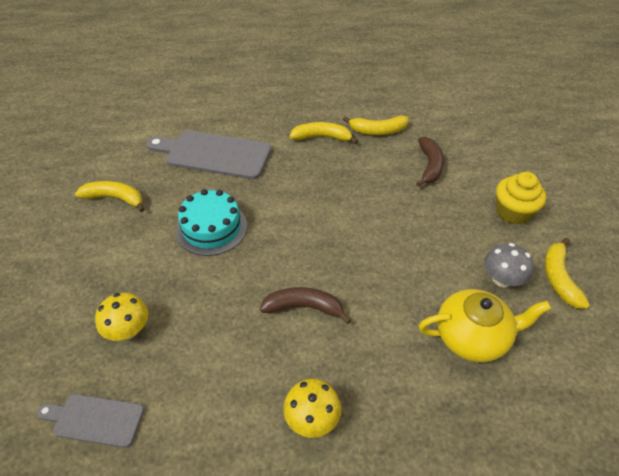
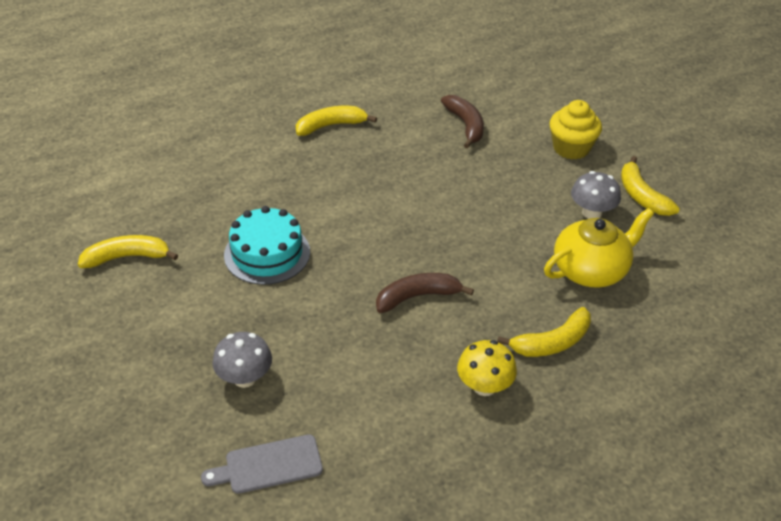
camera: 25 degrees left, 5 degrees down
yellow mushroom [95,293,148,341] -> grey mushroom [212,332,272,388]
grey cutting board [146,131,271,179] -> none
yellow banana [343,115,409,135] -> yellow banana moved to [497,307,591,357]

